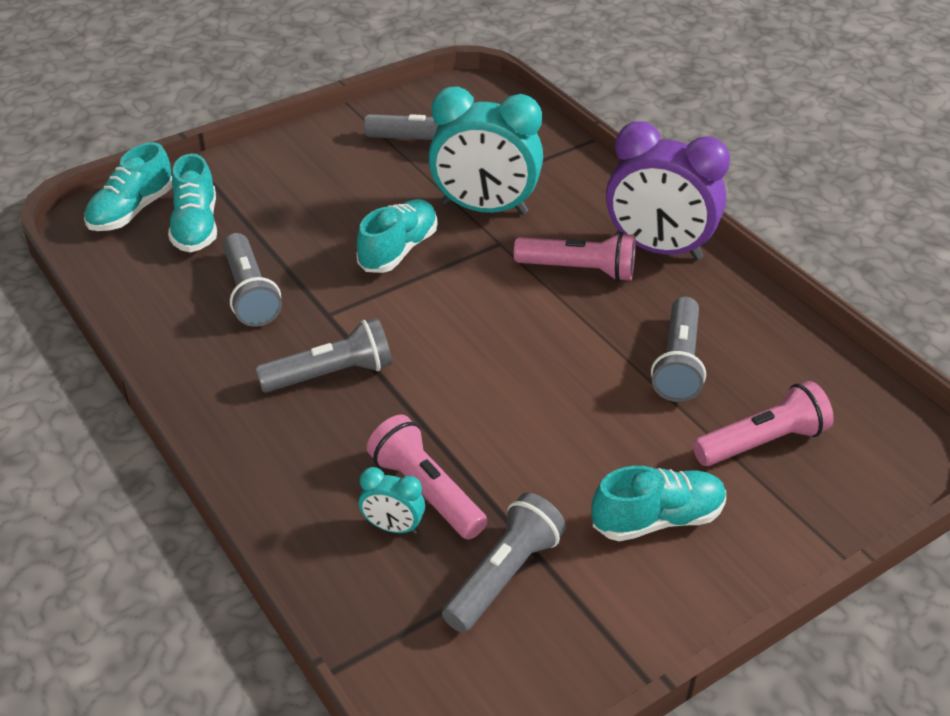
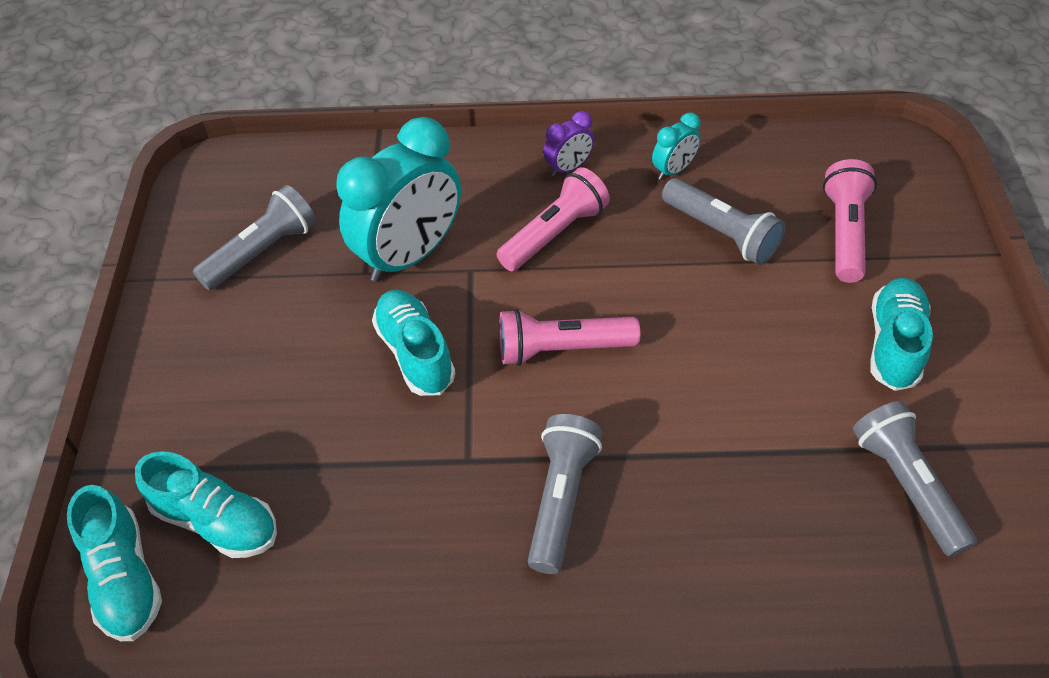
camera: 55 degrees left, 10 degrees up
grey flashlight [223,233,282,327] -> none
turquoise clock [359,467,425,534] -> turquoise clock moved to [652,112,701,180]
pink flashlight [367,415,487,540] -> pink flashlight moved to [499,309,640,366]
purple clock [606,121,730,260] -> purple clock [543,111,594,177], size x0.45

